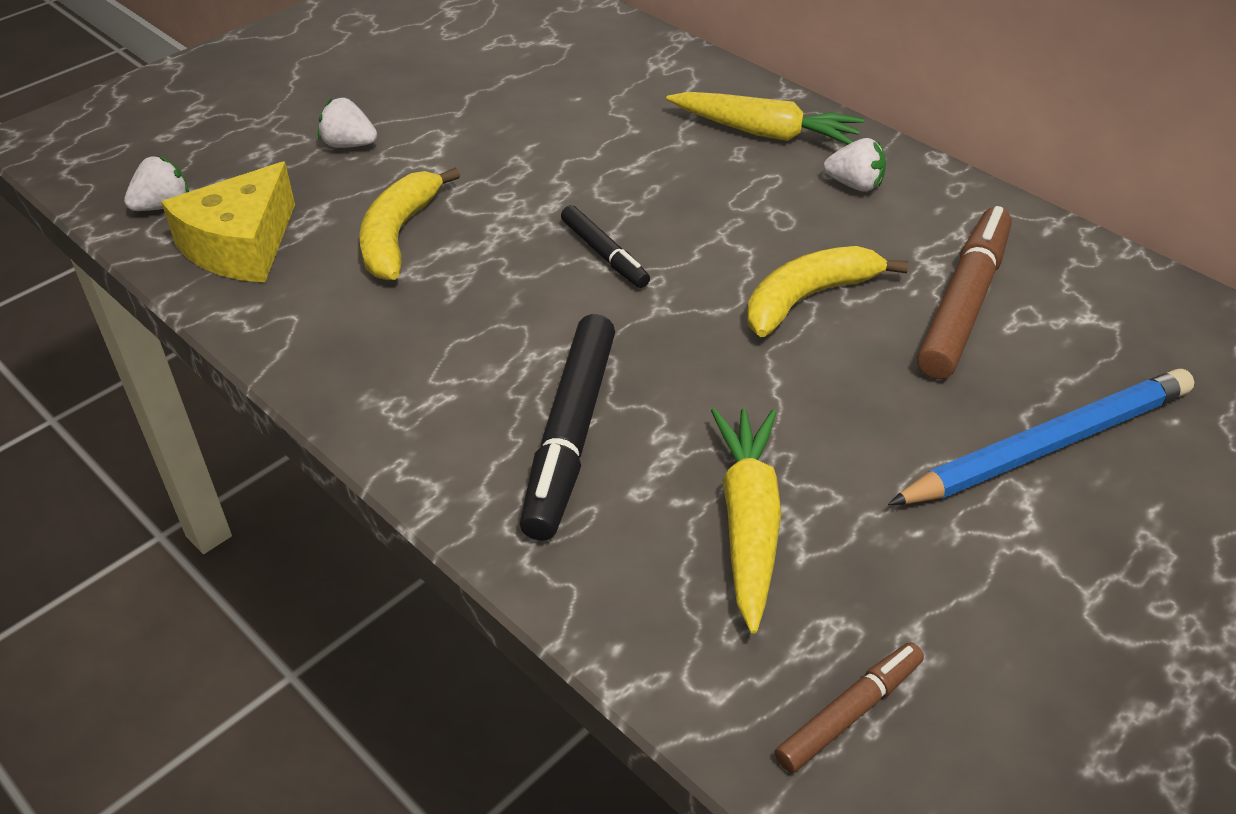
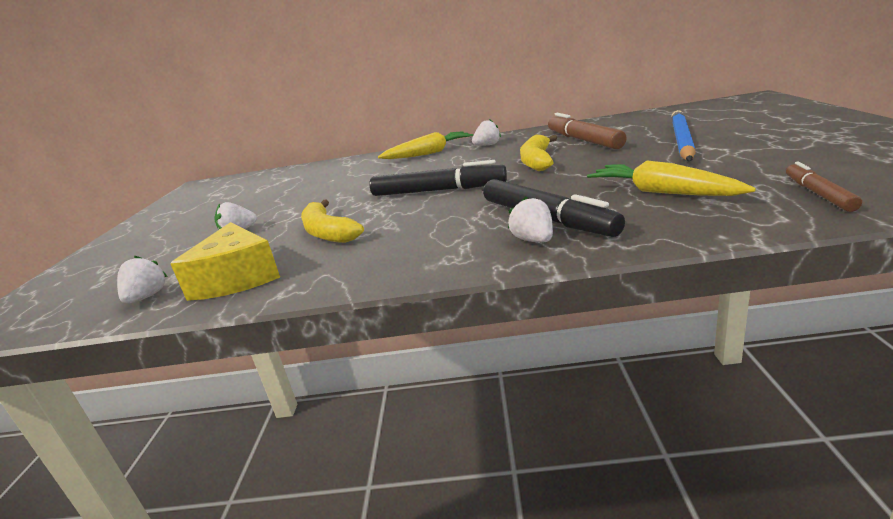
camera: 40 degrees left, 20 degrees down
black marker [561,205,650,288] -> black marker [370,160,507,196], size x1.79
none -> white strawberry [508,196,553,243]

